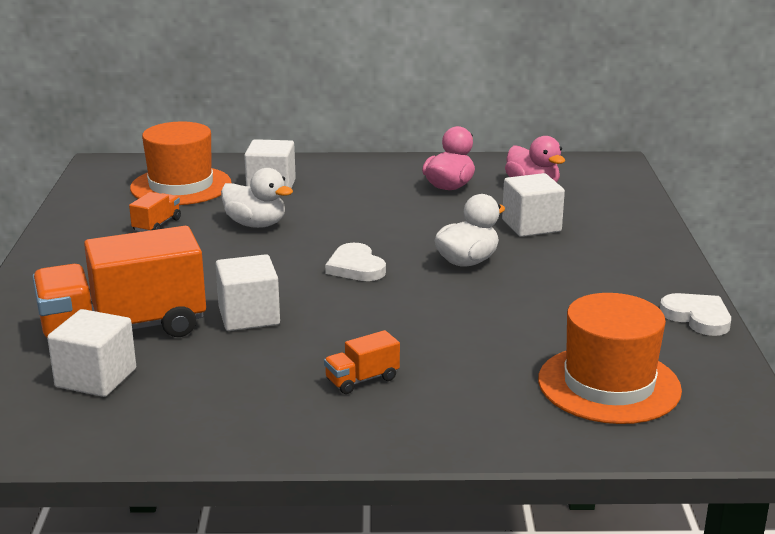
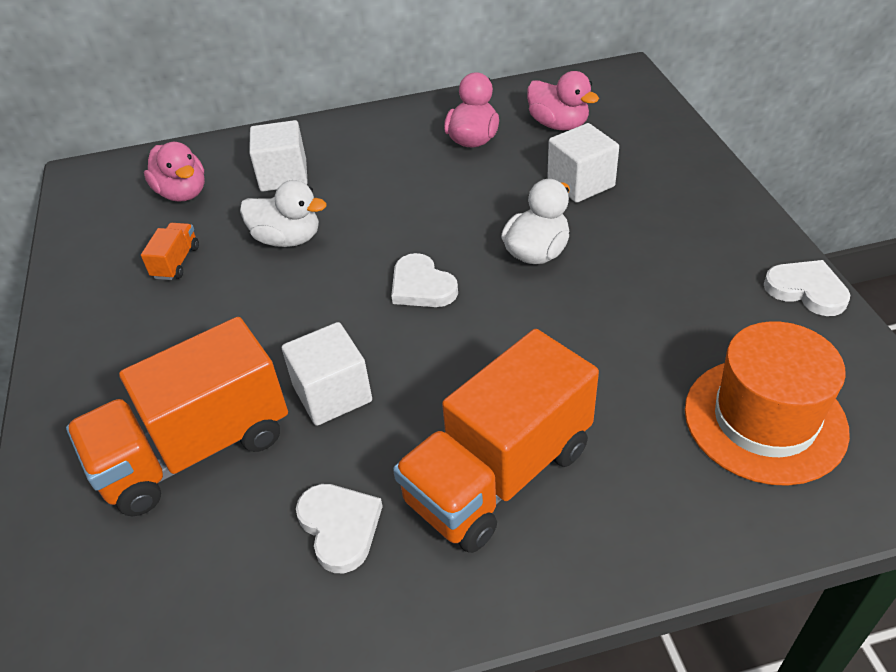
camera: 10 degrees left, 20 degrees up
white cube [47,309,136,397] -> none
orange hat [130,122,231,205] -> pink duck [144,142,205,202]
orange truck [324,330,400,394] -> orange truck [393,329,599,553], size x2.39
none -> white heart [296,484,383,573]

